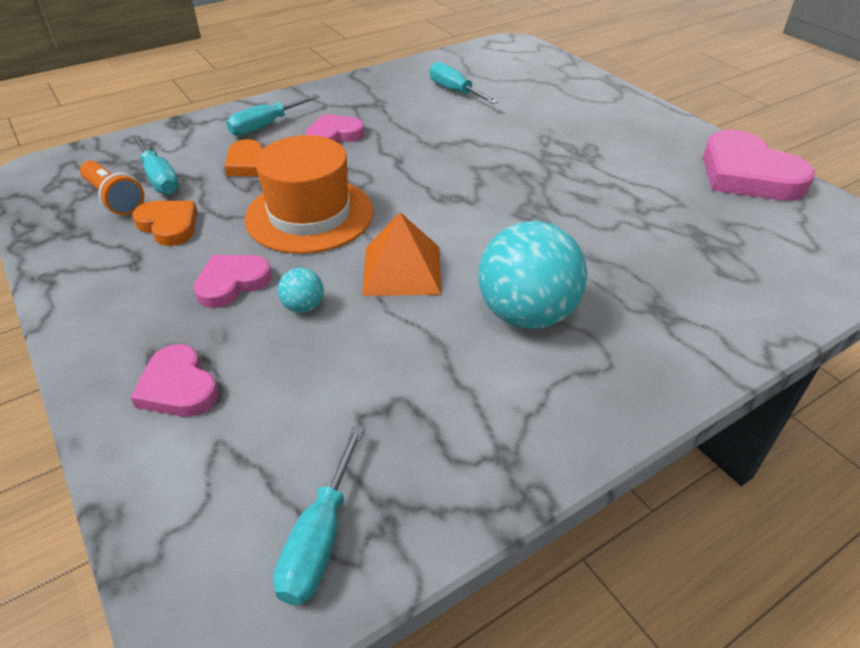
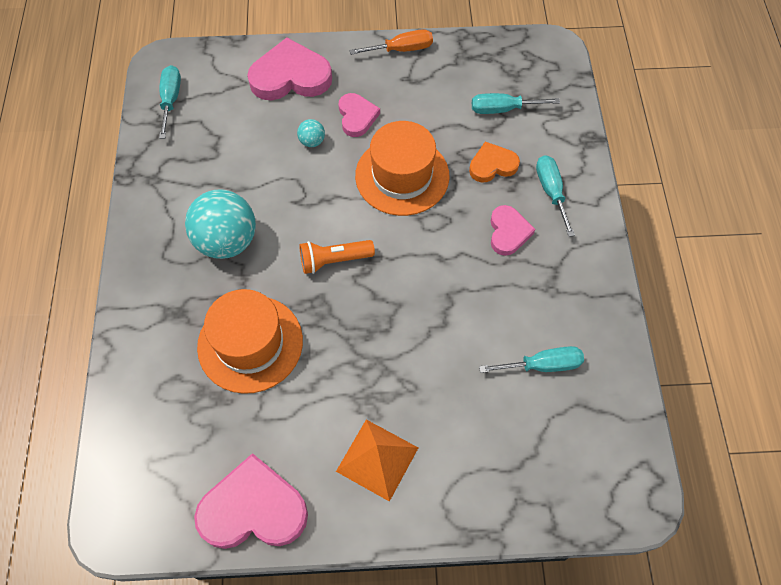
camera: 120 degrees right, 20 degrees up
orange flashlight [80,161,144,215] -> orange flashlight moved to [299,240,375,274]
pink heart [130,344,219,417] -> pink heart [247,38,332,100], size x1.73
orange heart [132,201,197,246] -> none
turquoise screwdriver [273,426,364,605] -> turquoise screwdriver turned 45 degrees clockwise [159,65,181,139]
orange pyramid [362,212,441,296] -> orange pyramid moved to [336,420,418,502]
none -> orange hat [197,289,303,394]
none -> orange screwdriver [350,29,433,55]

